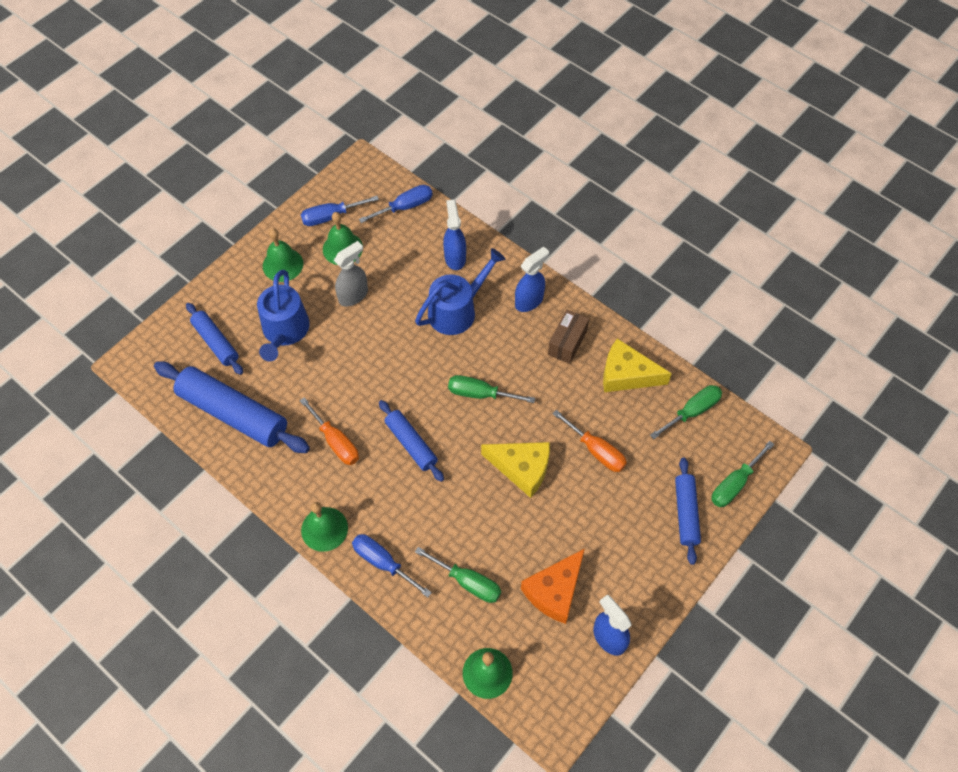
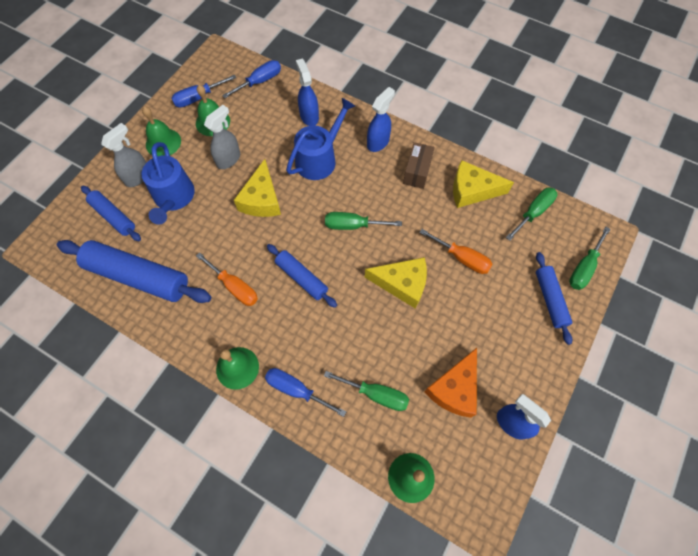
camera: 10 degrees left, 5 degrees up
none -> grey spray bottle [101,123,146,187]
none -> yellow cheese [234,159,281,217]

